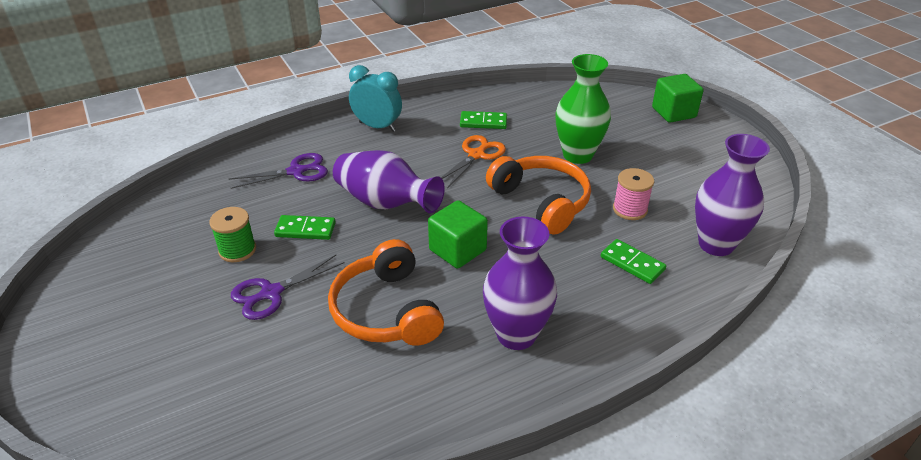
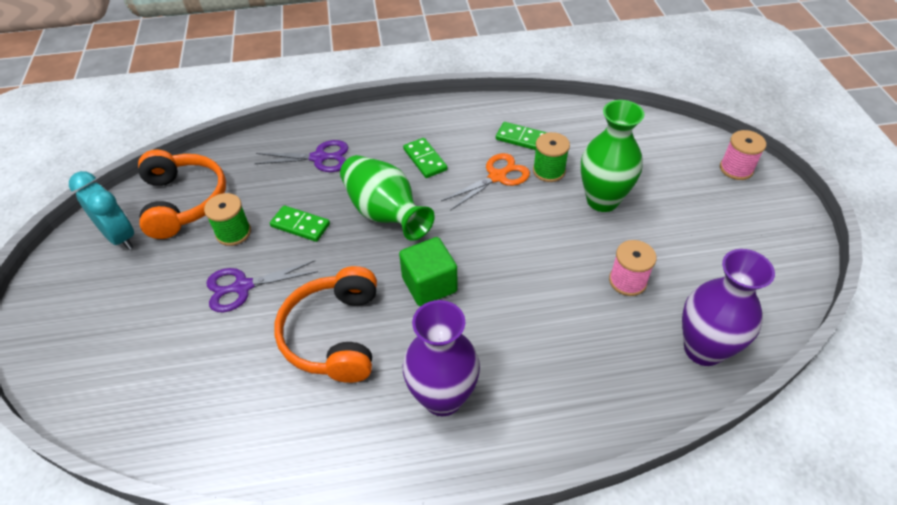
camera: 20 degrees right, 10 degrees up
purple vase [333,150,445,213] -> green vase [340,155,435,241]
turquoise clock [349,65,402,132] -> turquoise clock moved to [69,171,134,250]
orange headphones [486,156,591,235] -> orange headphones moved to [138,149,226,239]
green domino [601,239,666,284] -> green domino moved to [403,138,448,178]
green cube [652,74,704,123] -> pink spool [720,130,766,180]
none -> green spool [533,132,570,182]

